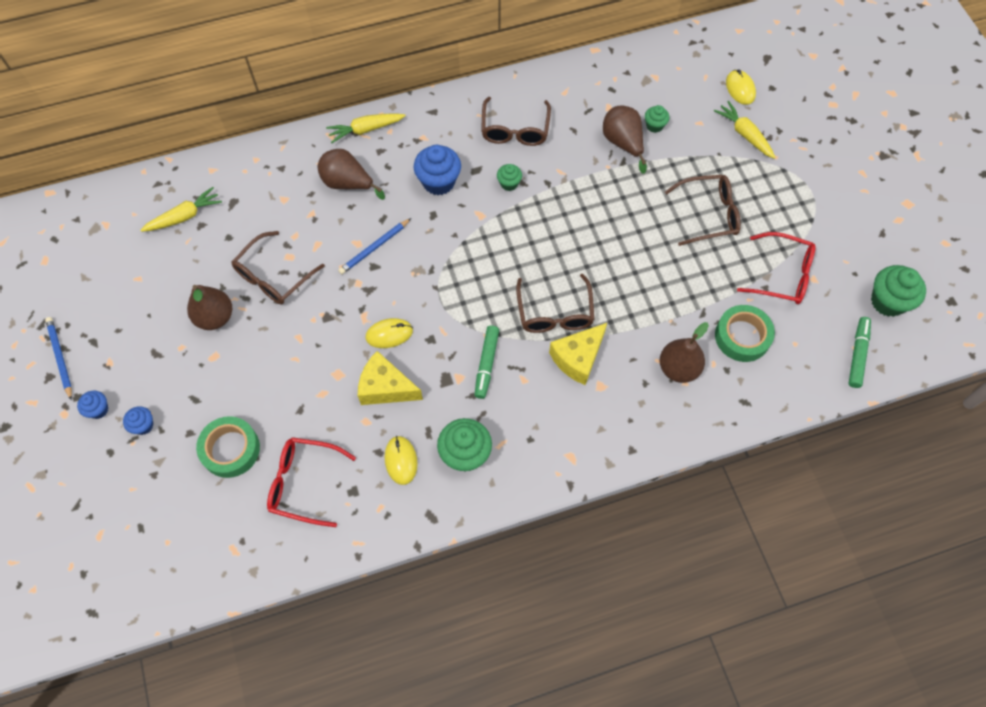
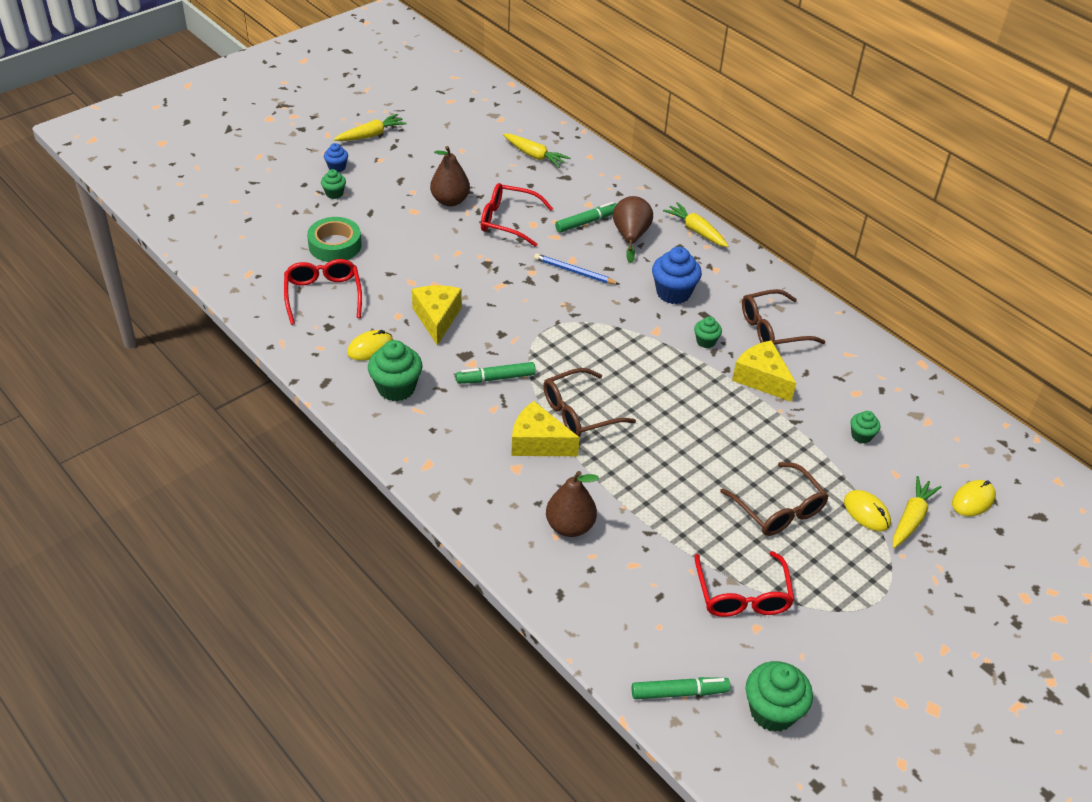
camera: 65 degrees right, 20 degrees down
blue pencil [45,317,72,400] -> yellow carrot [334,114,407,141]
blue cupcake [123,406,153,435] -> green cupcake [321,169,346,199]
brown glasses [232,231,325,304] -> red glasses [481,183,553,247]
yellow mouse [366,318,413,348] -> yellow mouse moved to [844,490,891,531]
brown pear [603,105,647,174] -> none
green tape [715,305,775,362] -> none
none -> green marker [555,202,617,233]
none -> yellow cheese [732,340,796,402]

